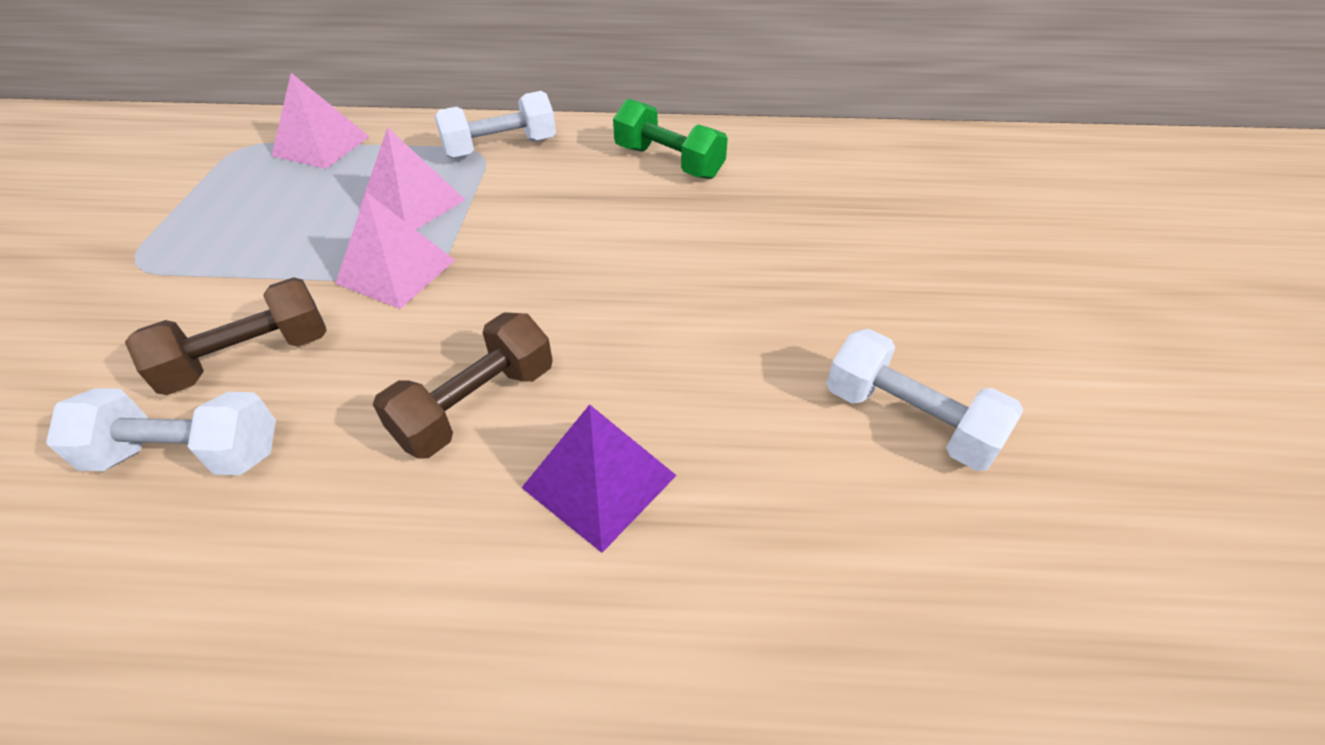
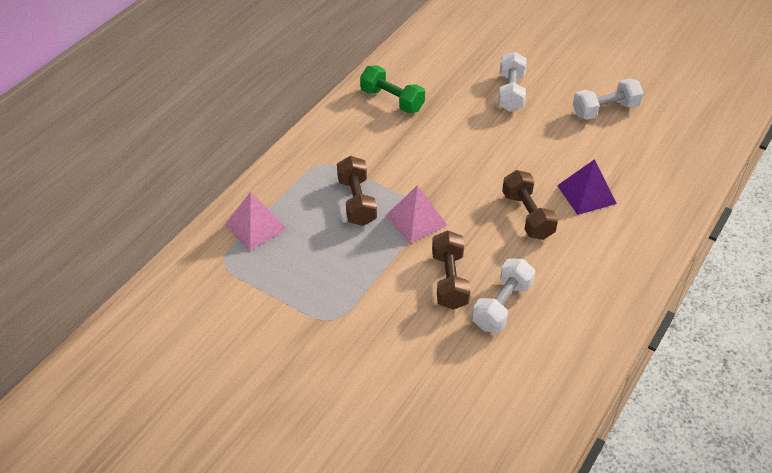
camera: 60 degrees left, 0 degrees up
pink pyramid [359,127,465,230] -> brown dumbbell [337,156,377,226]
white dumbbell [435,91,556,158] -> white dumbbell moved to [498,52,527,112]
green dumbbell [613,99,728,179] -> green dumbbell turned 60 degrees clockwise [360,65,425,113]

